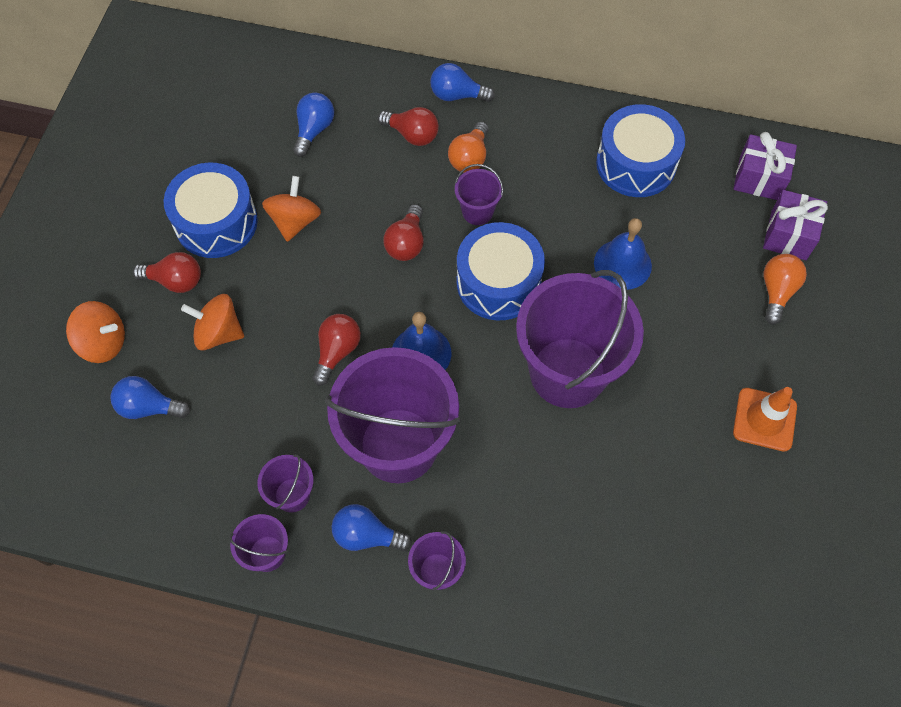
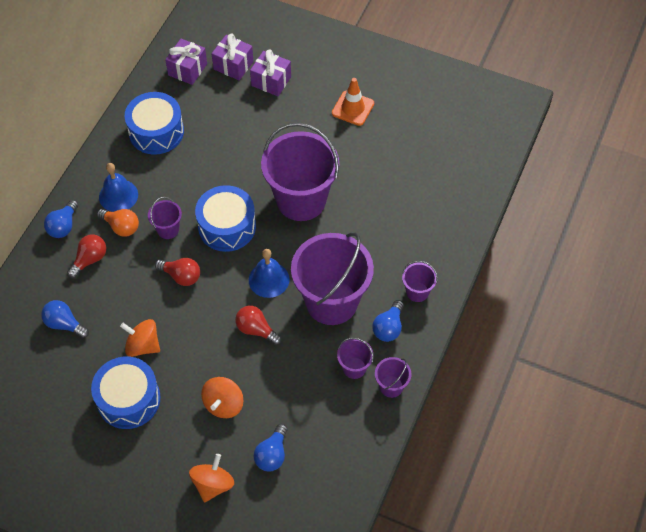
camera: 80 degrees left, 5 degrees down
red light bulb [133,252,201,293] -> none
blue bell [594,218,652,290] -> blue bell moved to [99,163,138,212]
orange light bulb [764,254,807,325] -> purple gift [250,49,291,96]

